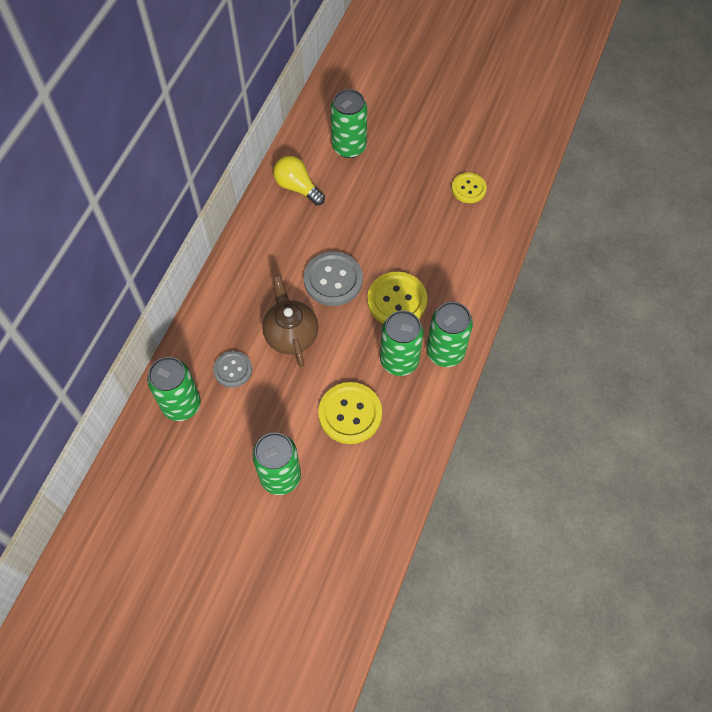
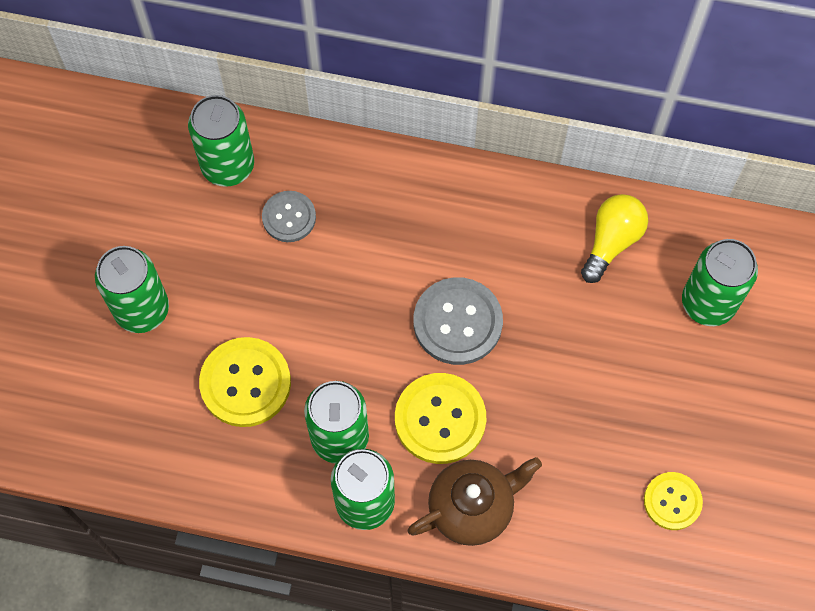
camera: 80 degrees right, 5 degrees up
brown teapot [262,275,318,367] -> brown teapot moved to [407,457,542,546]

